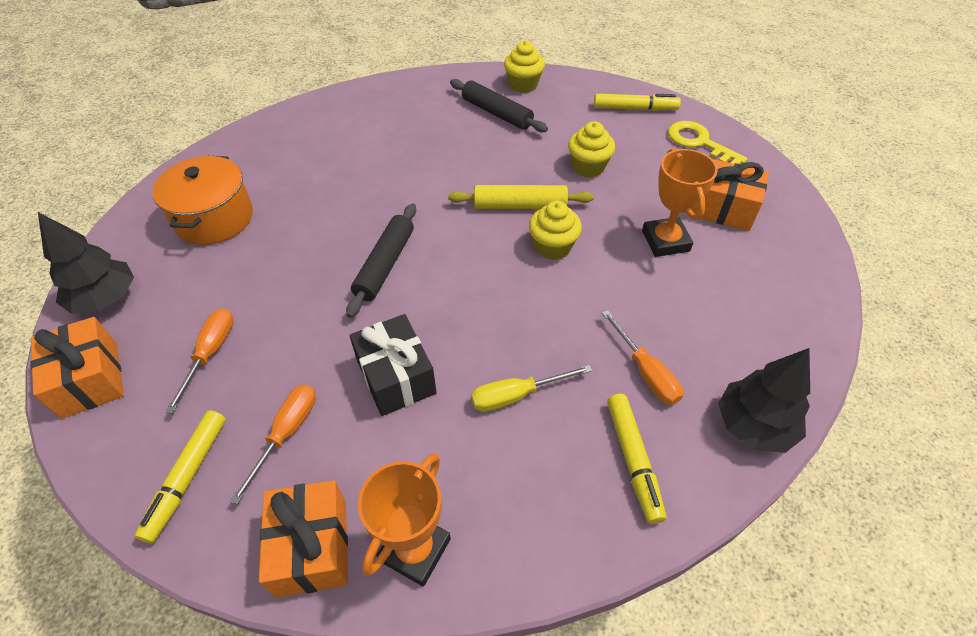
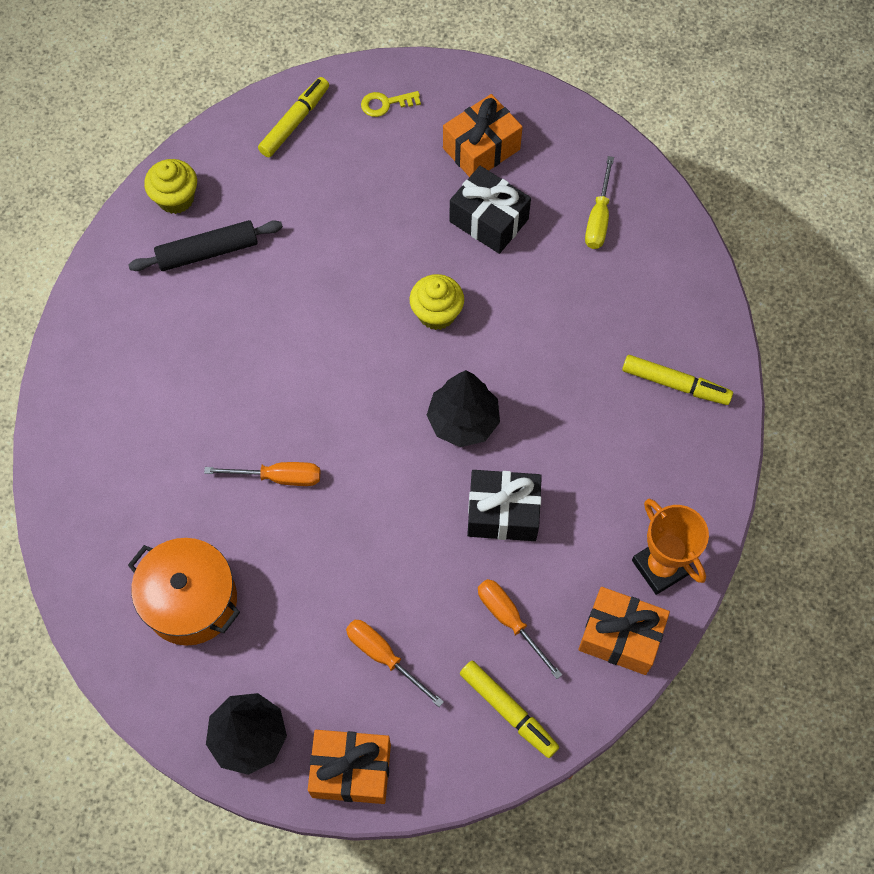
camera: 60 degrees left, 15 degrees up
black rolling pin [346,203,416,318] -> none
yellow rolling pin [448,185,594,209] -> none
yellow screwdriver [471,365,592,412] -> yellow screwdriver moved to [585,156,614,249]
yellow cupcake [568,121,615,178] -> none
orange screwdriver [602,310,683,405] -> orange screwdriver moved to [204,462,320,486]
orange trophy [642,148,718,257] -> black gift [449,166,531,254]
yellow key [668,121,748,164] -> yellow key [361,91,421,117], size x0.63
black tree [718,348,810,453] -> black tree moved to [427,370,500,447]

